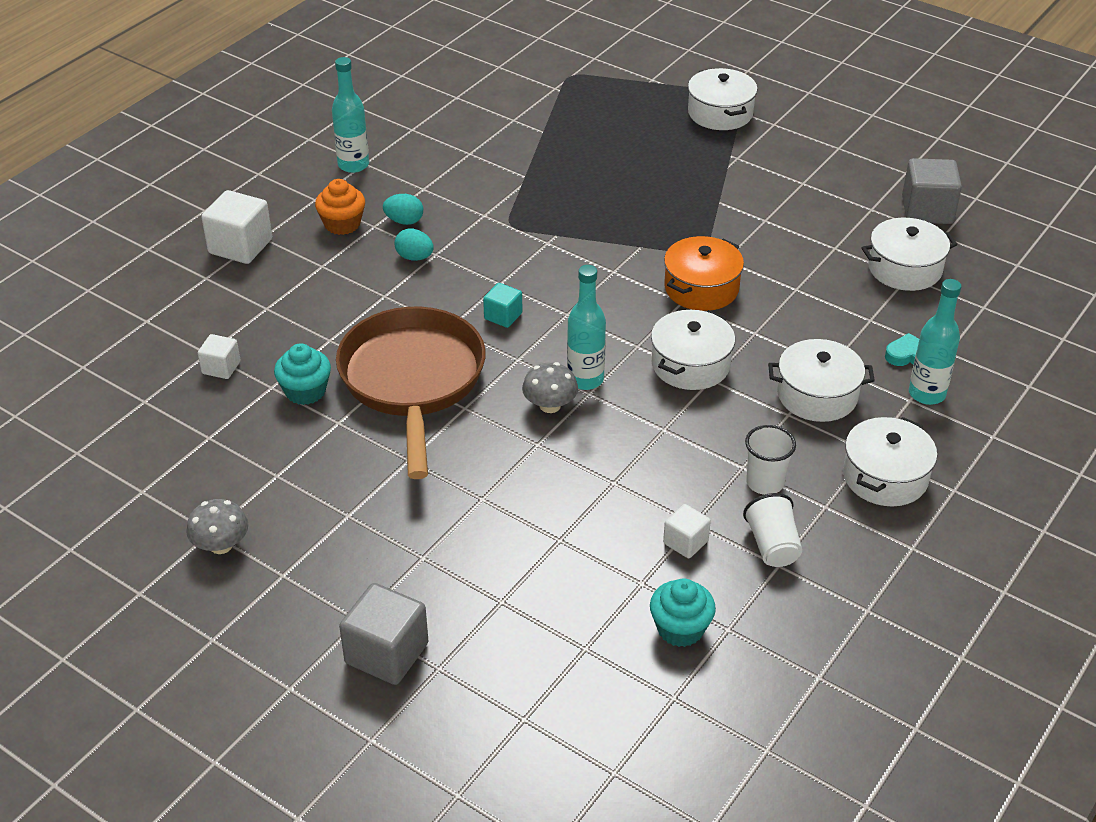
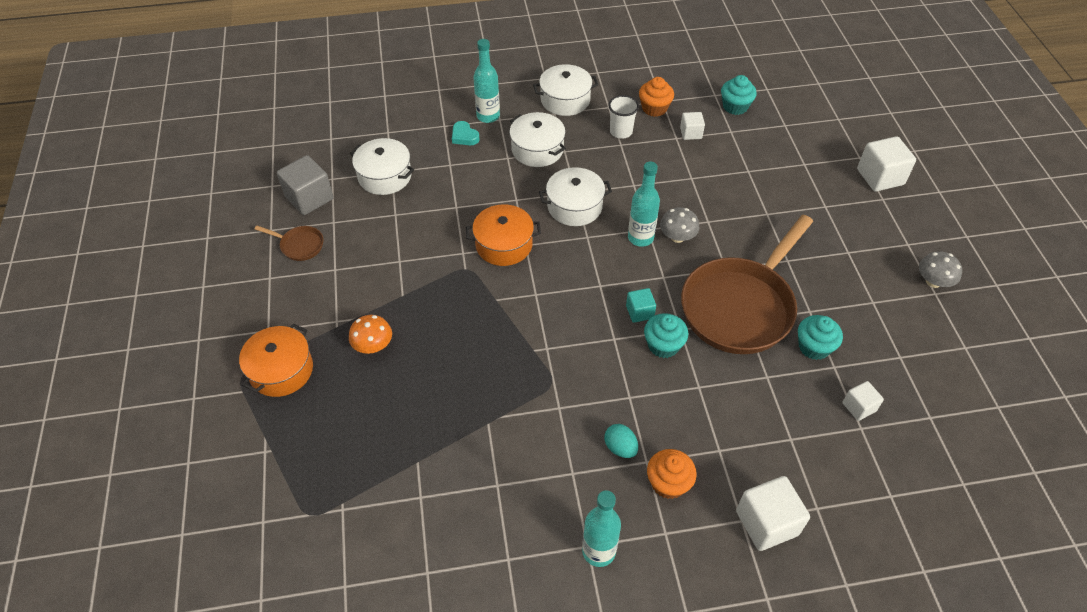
camera: 135 degrees left, 10 degrees up
grey cube [339,583,428,685] -> white cube [857,136,916,192]
turquoise egg [394,229,434,261] -> none
white pot [688,68,758,130] -> orange pot [239,323,313,397]
white cup [743,493,802,567] -> orange cupcake [639,77,674,117]
none -> brown pan [255,226,324,261]
none -> orange mushroom [349,315,392,354]
none -> turquoise cupcake [644,313,688,358]

